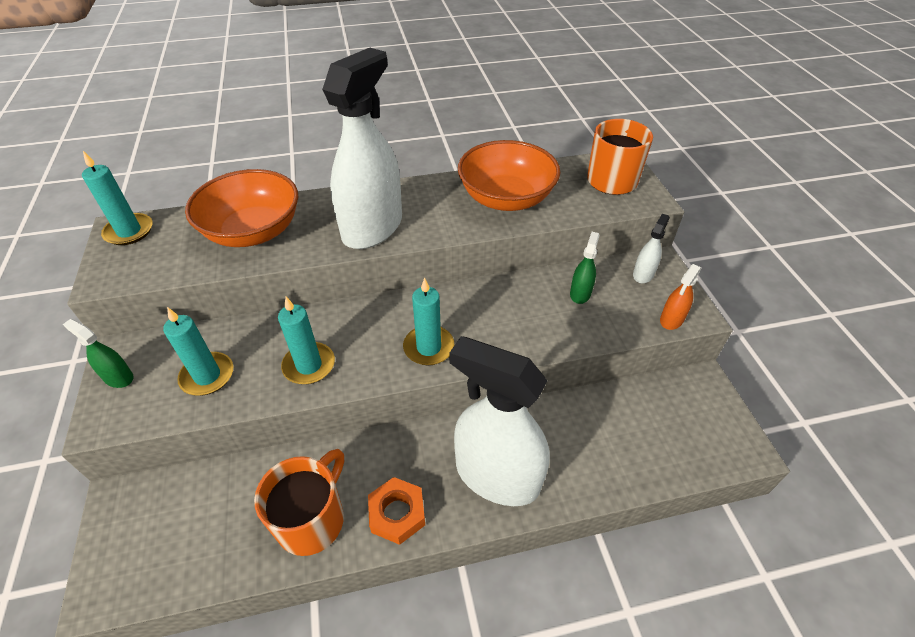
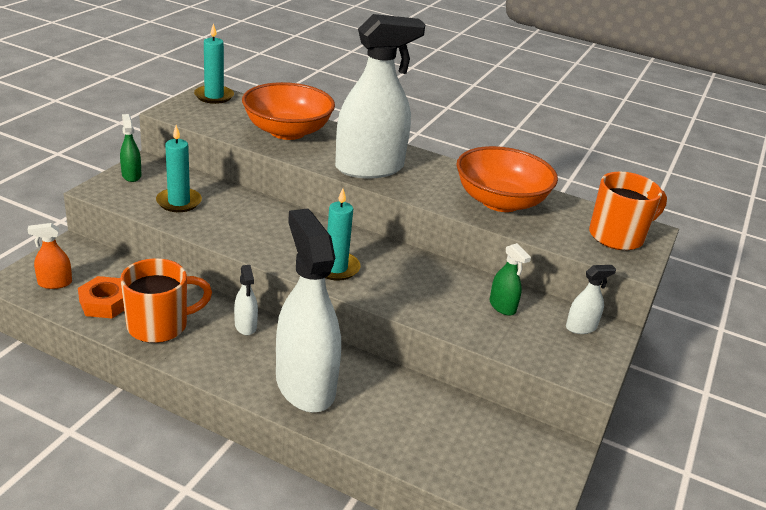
camera: 35 degrees right, 15 degrees down
turquoise candle [278,297,335,384] -> none
orange nut [368,477,425,545] -> orange nut moved to [78,276,124,318]
green spray bottle [570,232,600,304] -> green spray bottle turned 90 degrees clockwise [489,243,531,316]
orange spray bottle [660,264,701,330] -> orange spray bottle moved to [28,223,72,289]
none -> white spray bottle [234,265,258,335]

